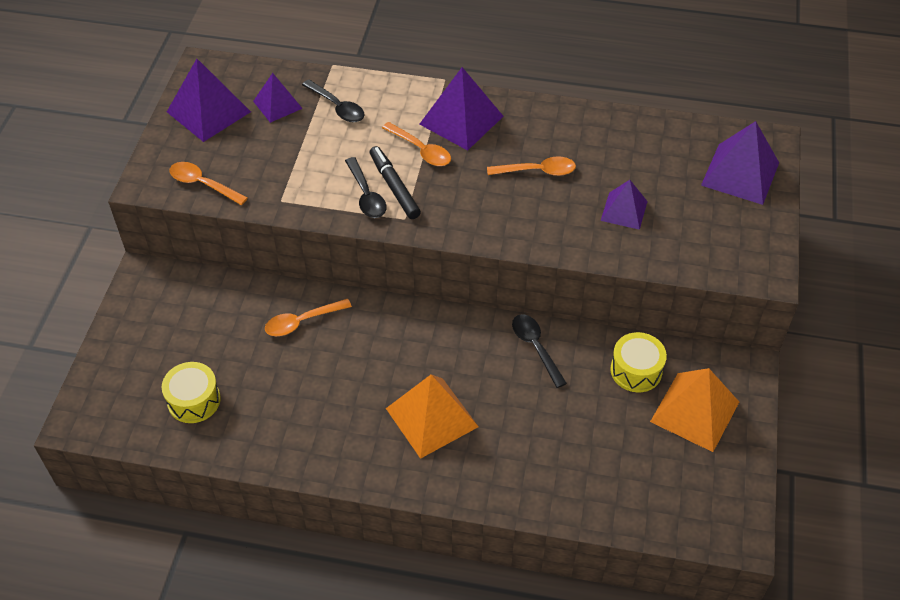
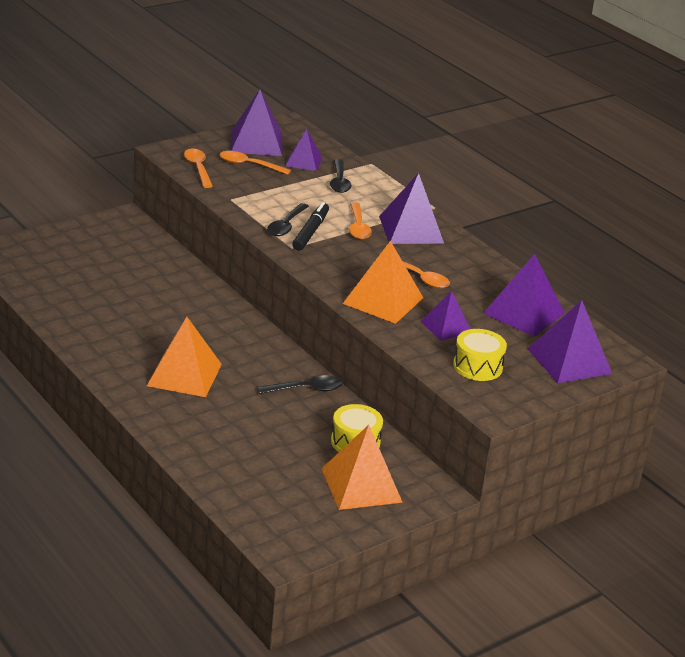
camera: 40 degrees right, 20 degrees down
yellow drum [162,362,221,423] -> yellow drum moved to [453,329,507,381]
orange spoon [265,299,352,336] -> orange spoon moved to [220,151,291,175]
black spoon [512,314,567,388] -> black spoon turned 60 degrees clockwise [257,375,342,394]
none -> orange pyramid [343,241,423,324]
none -> purple pyramid [483,254,565,337]

